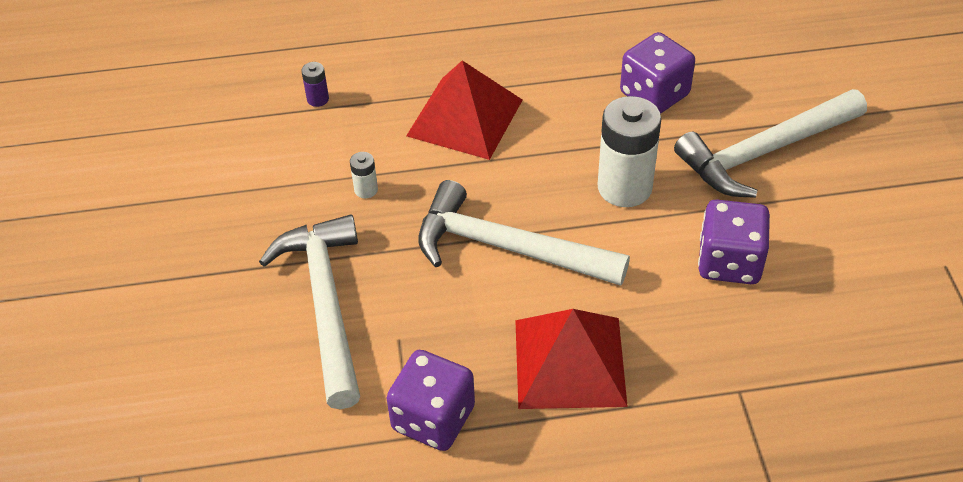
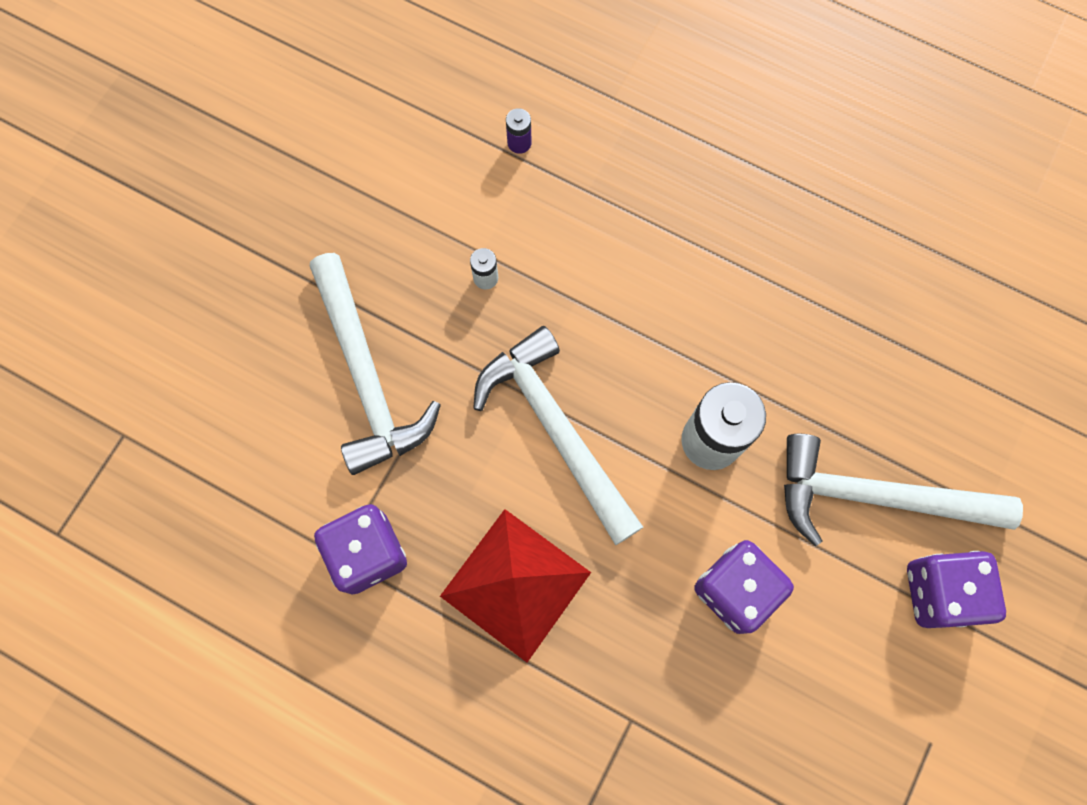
camera: 35 degrees right, 25 degrees up
white hammer [259,215,360,409] -> white hammer turned 135 degrees clockwise [310,253,441,475]
red pyramid [406,61,523,160] -> none
purple dice [620,32,695,114] -> purple dice moved to [907,551,1006,628]

